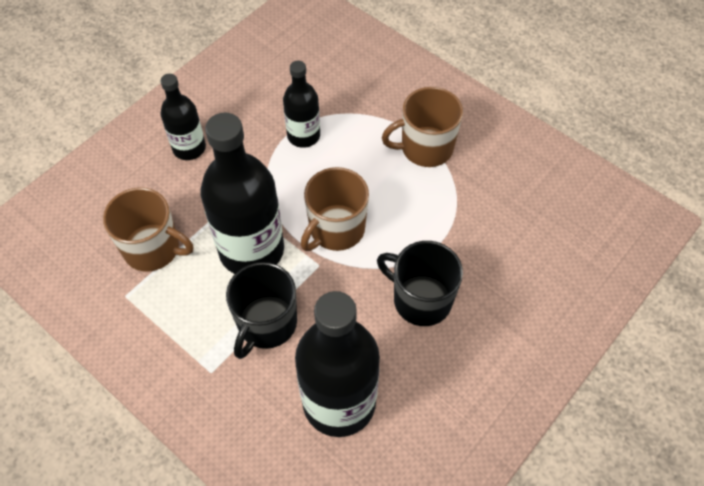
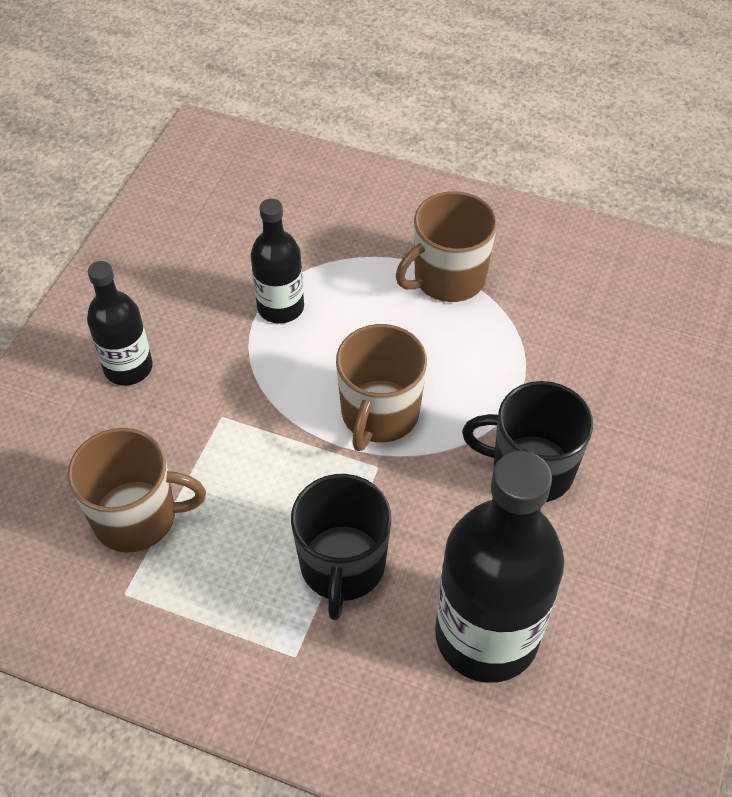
camera: 20 degrees left, 5 degrees down
black bottle [200,113,284,274] -> none

